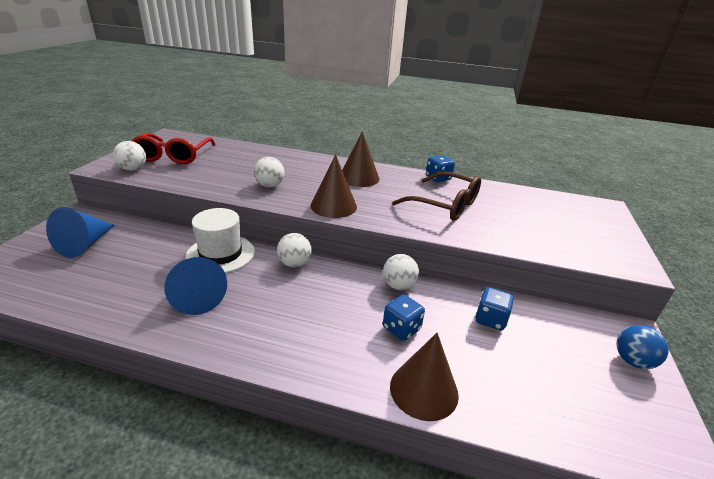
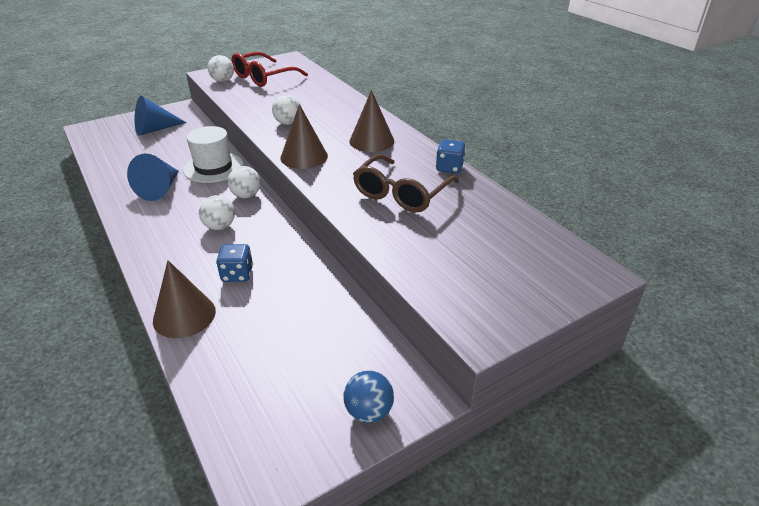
camera: 45 degrees right, 5 degrees up
white ball [383,254,419,290] -> white ball moved to [199,195,235,230]
brown glasses [392,171,481,221] -> brown glasses turned 45 degrees clockwise [353,154,459,212]
blue dice [475,287,514,331] -> none

